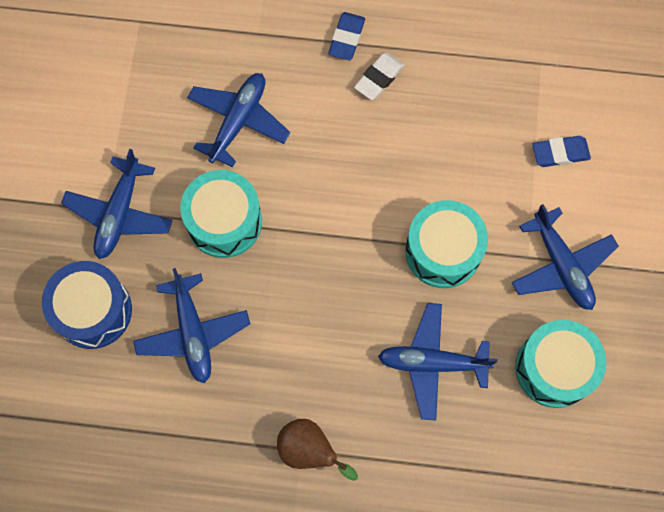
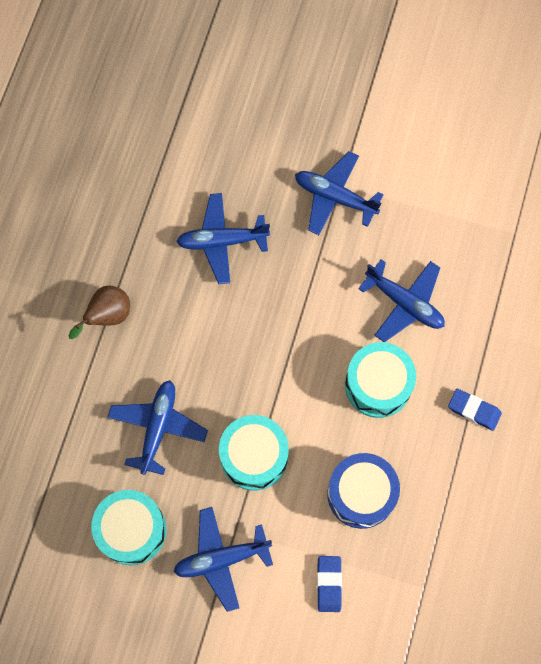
camera: 100 degrees right, 0 degrees up
blue drum [42,261,132,349] -> blue drum moved to [327,453,400,529]
turquoise drum [180,170,262,258] -> turquoise drum moved to [345,342,416,418]
white eraser [354,52,404,100] -> none

